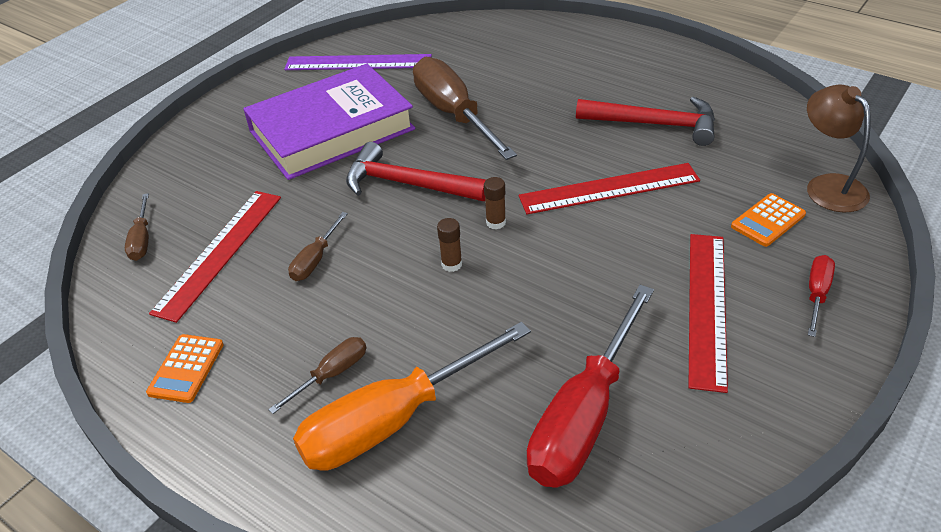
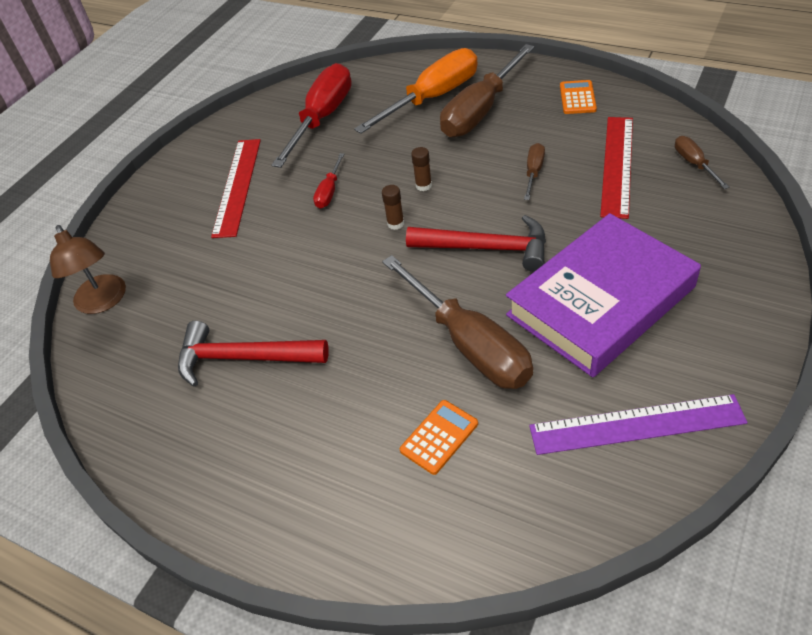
camera: 175 degrees right, 5 degrees up
brown screwdriver [268,337,366,414] -> brown screwdriver [440,44,534,137], size x2.17
red ruler [519,163,700,214] -> none
orange calculator [731,193,806,247] -> orange calculator moved to [400,400,478,475]
red screwdriver [808,255,835,337] -> red screwdriver moved to [313,153,344,209]

